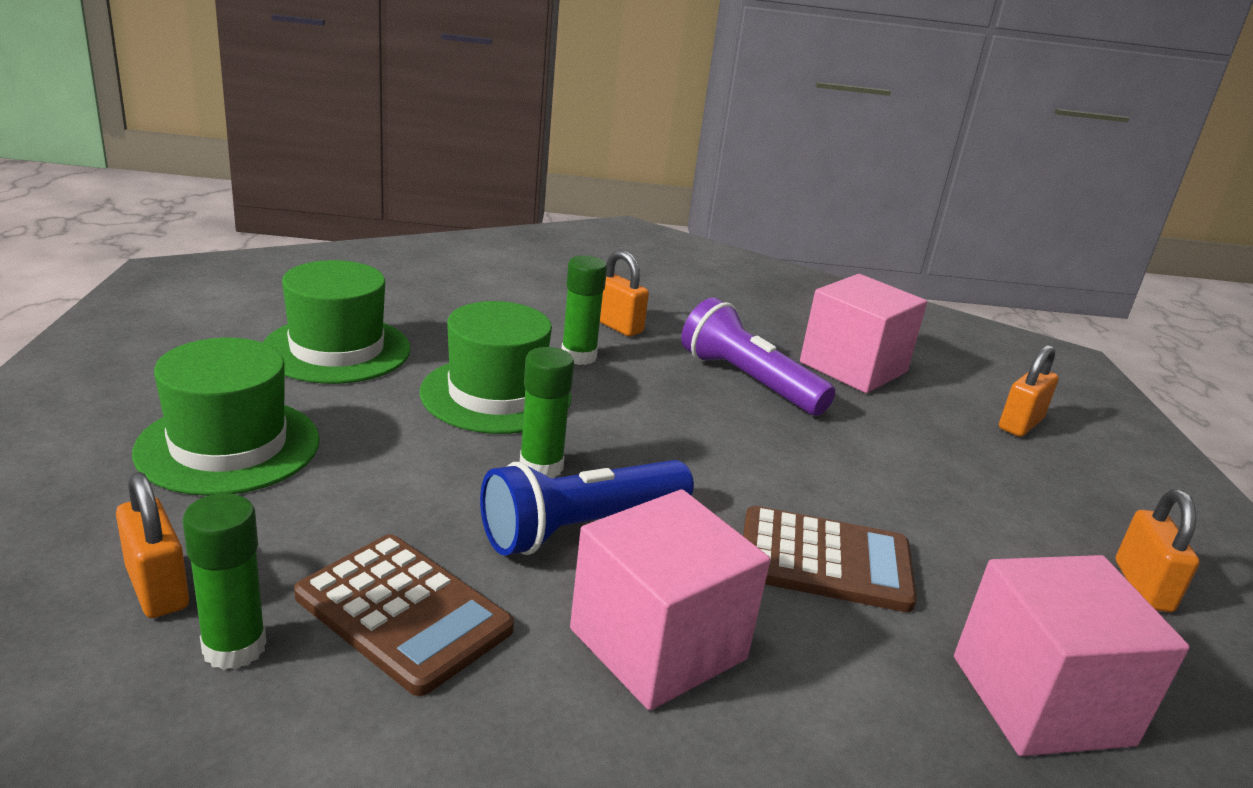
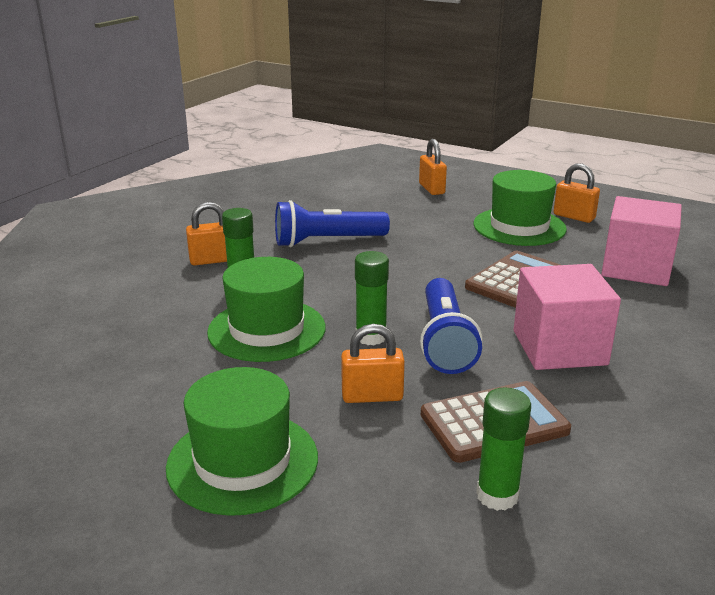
camera: 55 degrees left, 0 degrees up
orange padlock [116,472,189,618] -> orange padlock moved to [341,324,405,403]
green hat [263,260,410,384] -> green hat moved to [474,170,567,246]
purple flashlight [681,297,835,416] -> blue flashlight [275,200,390,247]
pink cube [800,274,927,393] -> none

